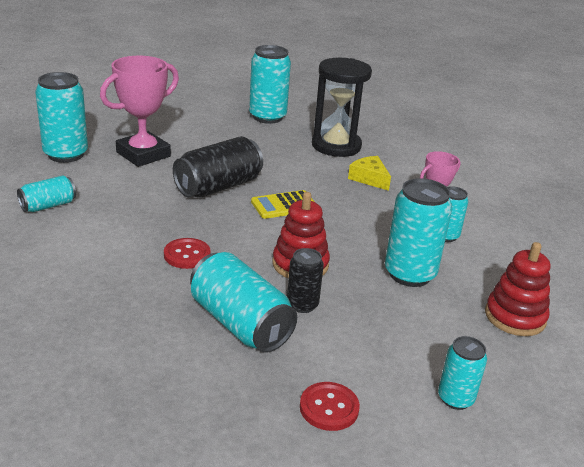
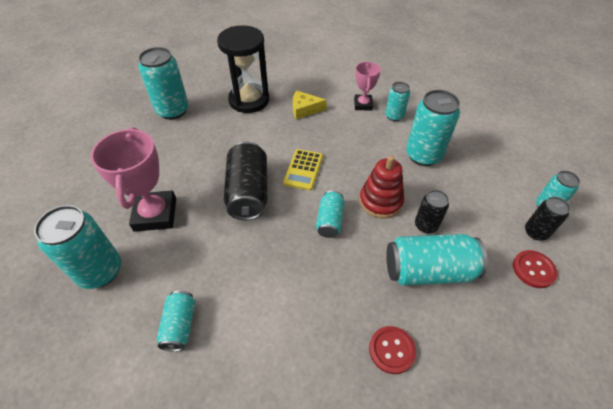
camera: 50 degrees left, 20 degrees up
red button [164,238,211,269] -> red button moved to [369,326,416,374]
red stacking toy [485,242,550,336] -> none
none -> turquoise can [316,190,345,238]
none -> black can [525,197,570,241]

